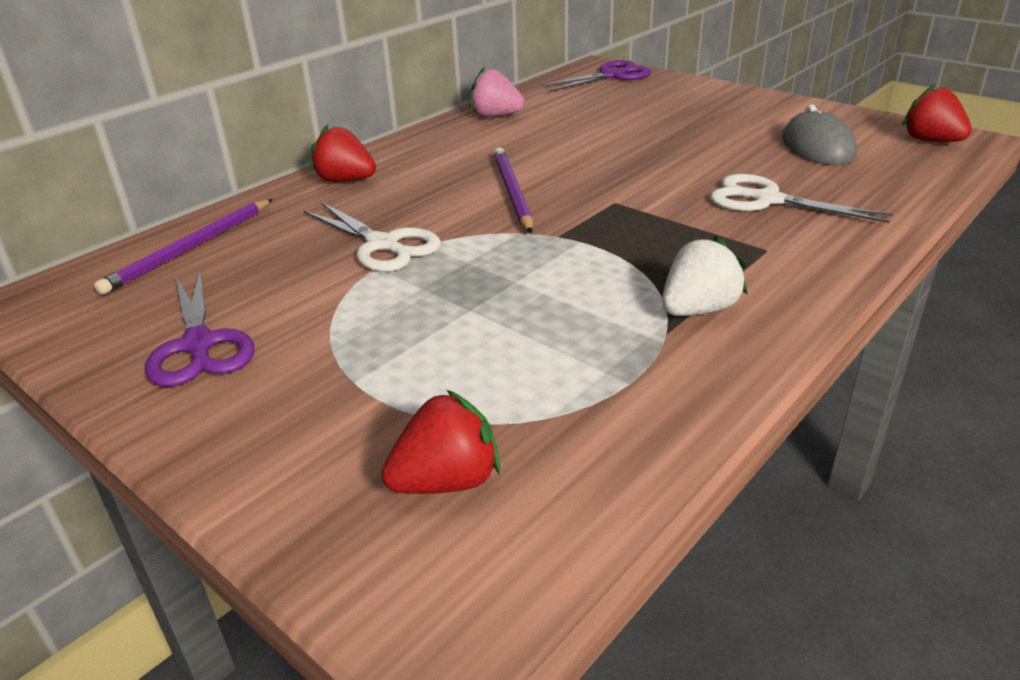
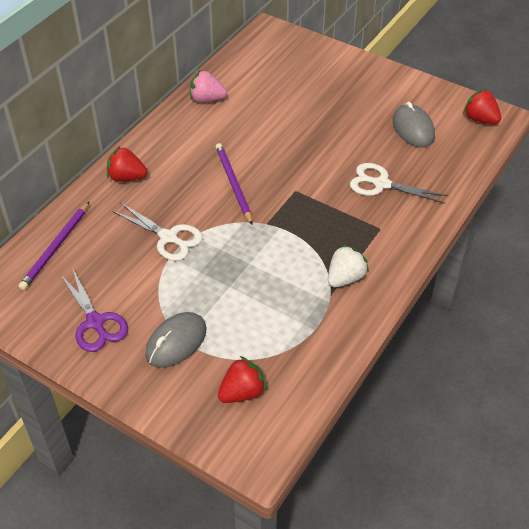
camera: 10 degrees left, 15 degrees up
purple scissors [541,60,651,92] -> none
none -> grey mouse [145,312,207,368]

